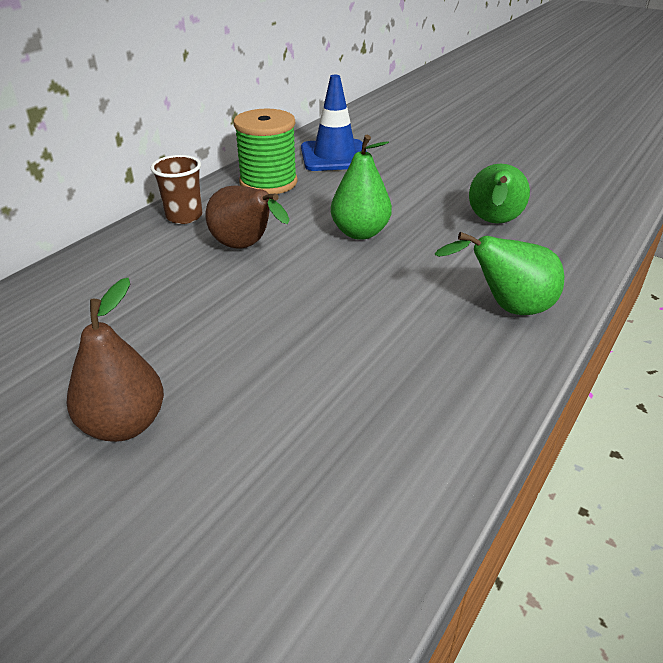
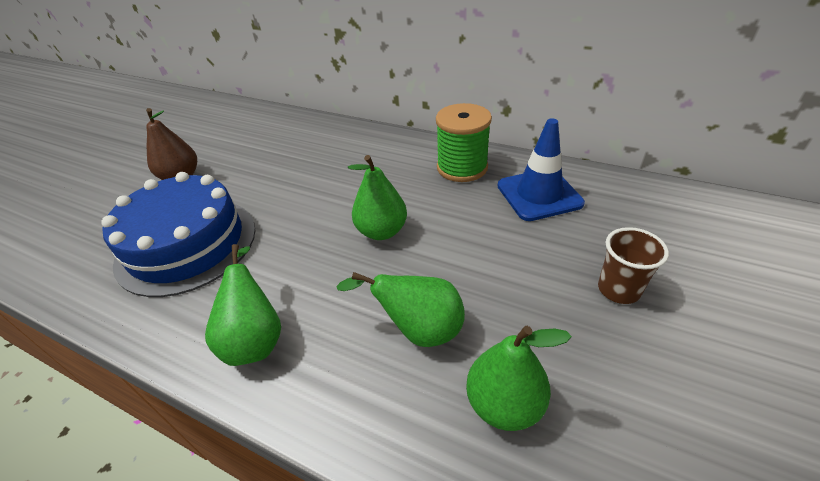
camera: 85 degrees right, 5 degrees up
brown cup [151,155,202,224] -> brown cup moved to [598,227,669,304]
brown pear [206,185,289,249] -> none
none -> blue cake [102,172,255,297]
none -> green pear [466,326,572,431]

